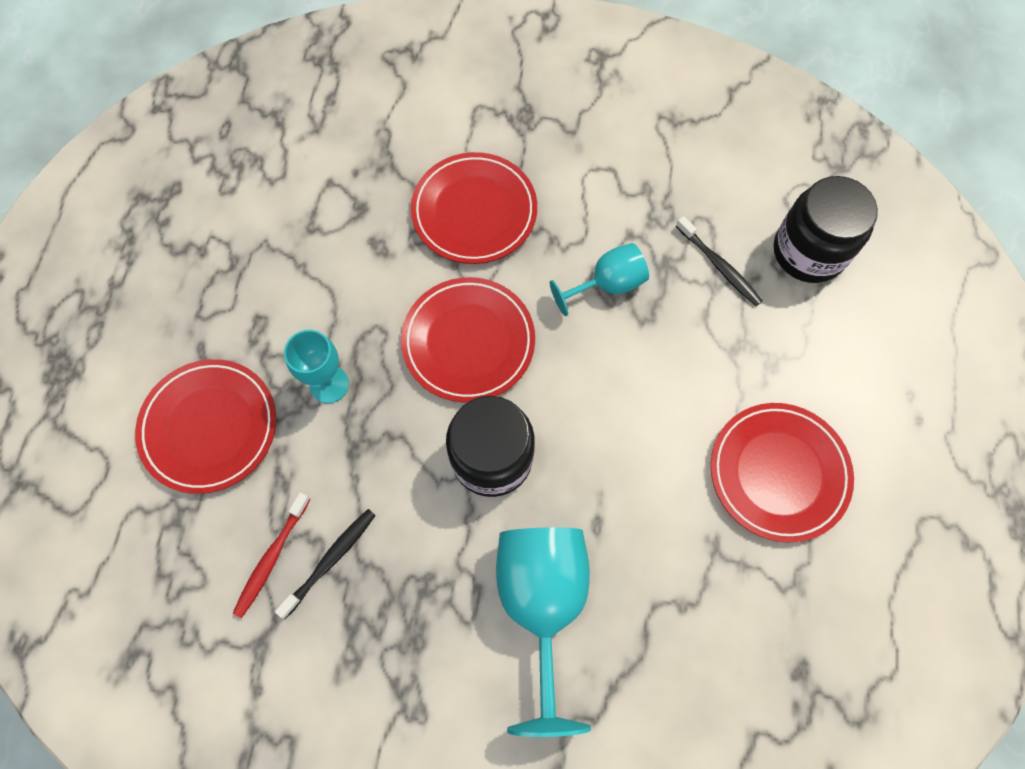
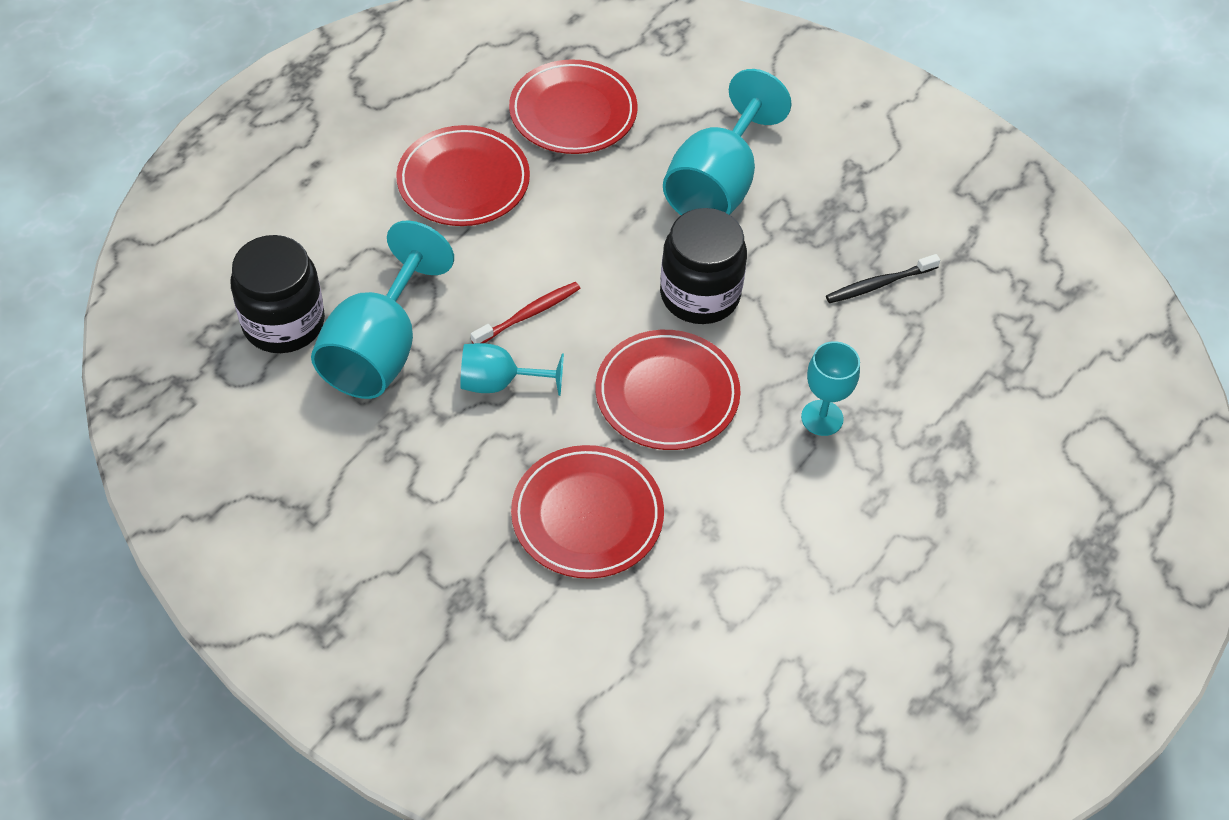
camera: 155 degrees left, 15 degrees down
red plate [135,359,276,494] -> red plate moved to [509,59,637,154]
red toothbrush [233,492,311,618] -> red toothbrush moved to [471,282,581,344]
black toothbrush [676,216,762,306] -> turquoise goblet [311,220,454,399]

